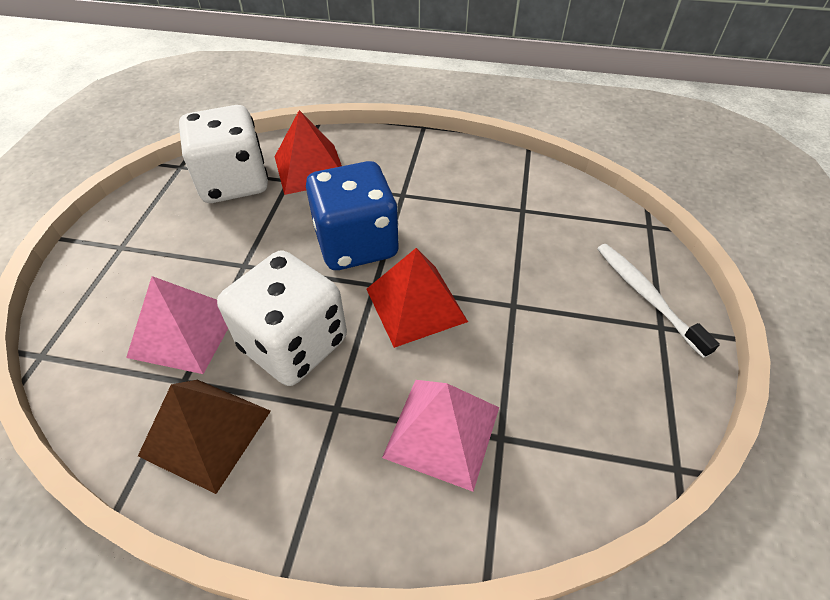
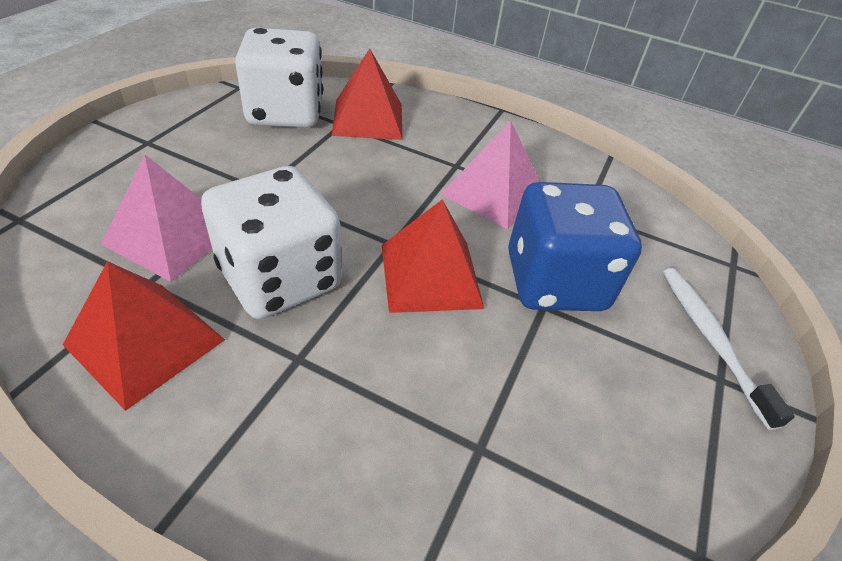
camera: 10 degrees right, 5 degrees down
brown pyramid [138,380,271,494] -> red pyramid [63,261,225,411]
blue dice [306,161,399,270] -> blue dice moved to [508,182,642,311]
pink pyramid [382,380,499,492] -> pink pyramid moved to [441,121,540,229]

